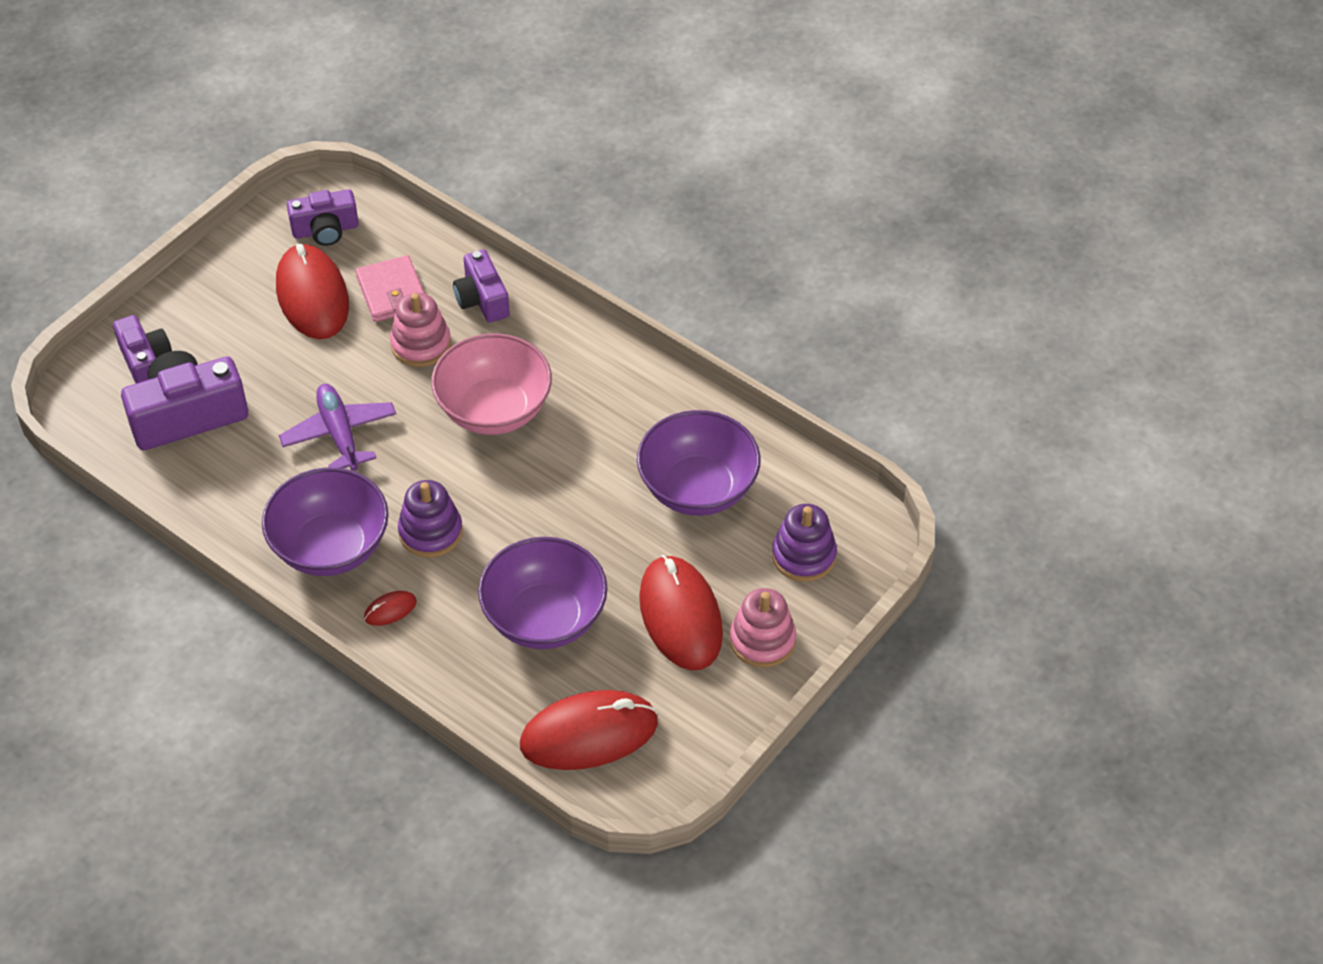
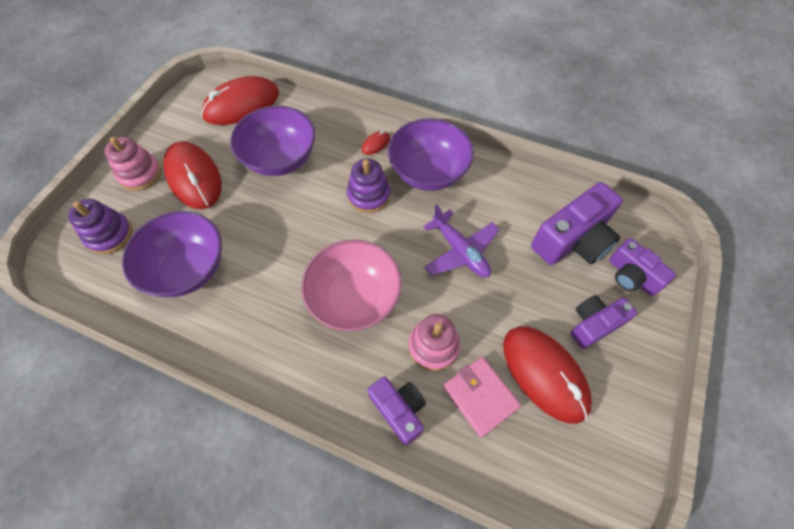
camera: 165 degrees right, 10 degrees up
purple camera [287,189,359,246] -> purple camera moved to [571,295,637,349]

